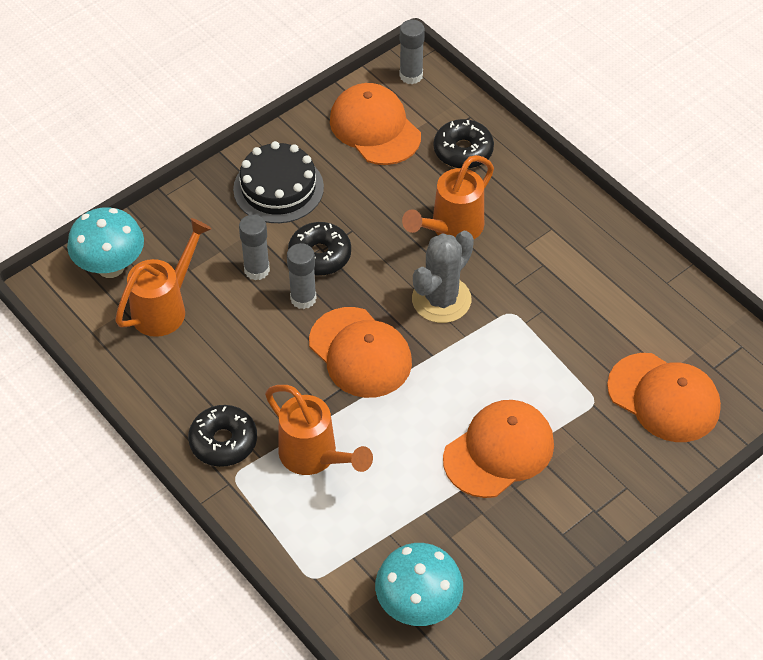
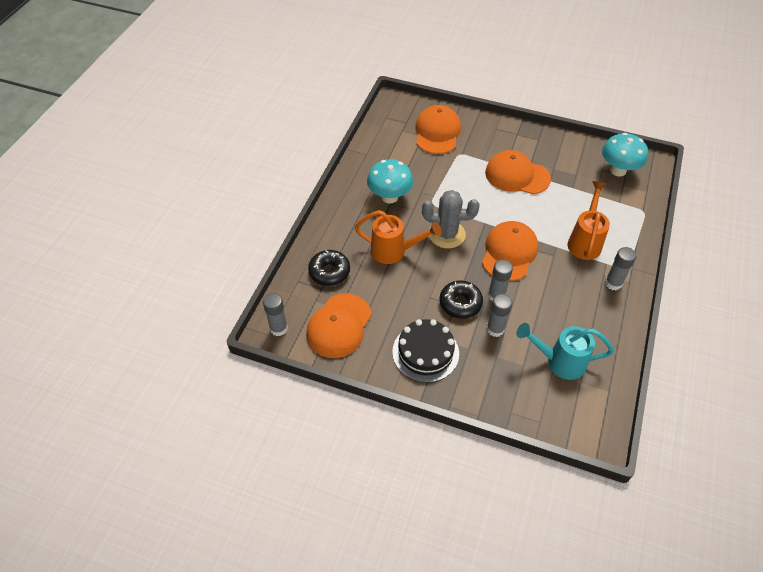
camera: 120 degrees left, 0 degrees up
turquoise mushroom [67,207,144,278] -> turquoise mushroom moved to [367,159,413,204]
orange watering can [115,218,211,337] -> turquoise watering can [516,323,614,380]
black donut [188,405,257,467] -> grey glue stick [605,247,636,290]

